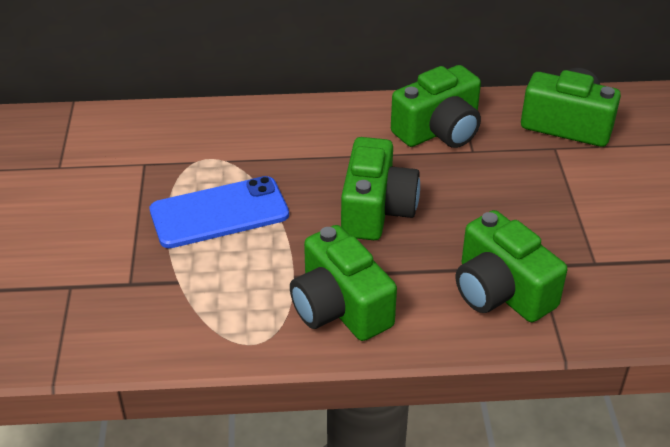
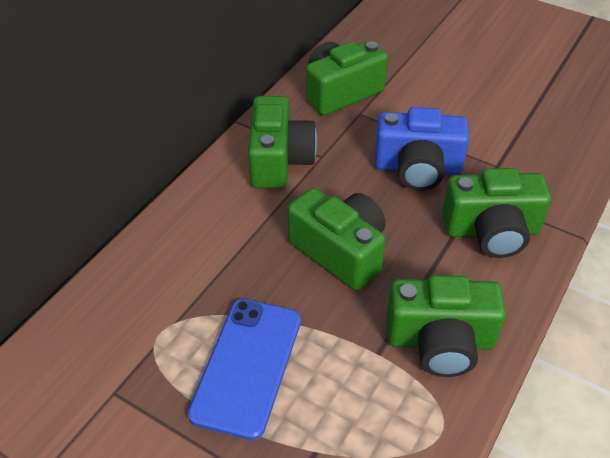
camera: 55 degrees left, 5 degrees up
none -> blue camera [375,107,469,191]

